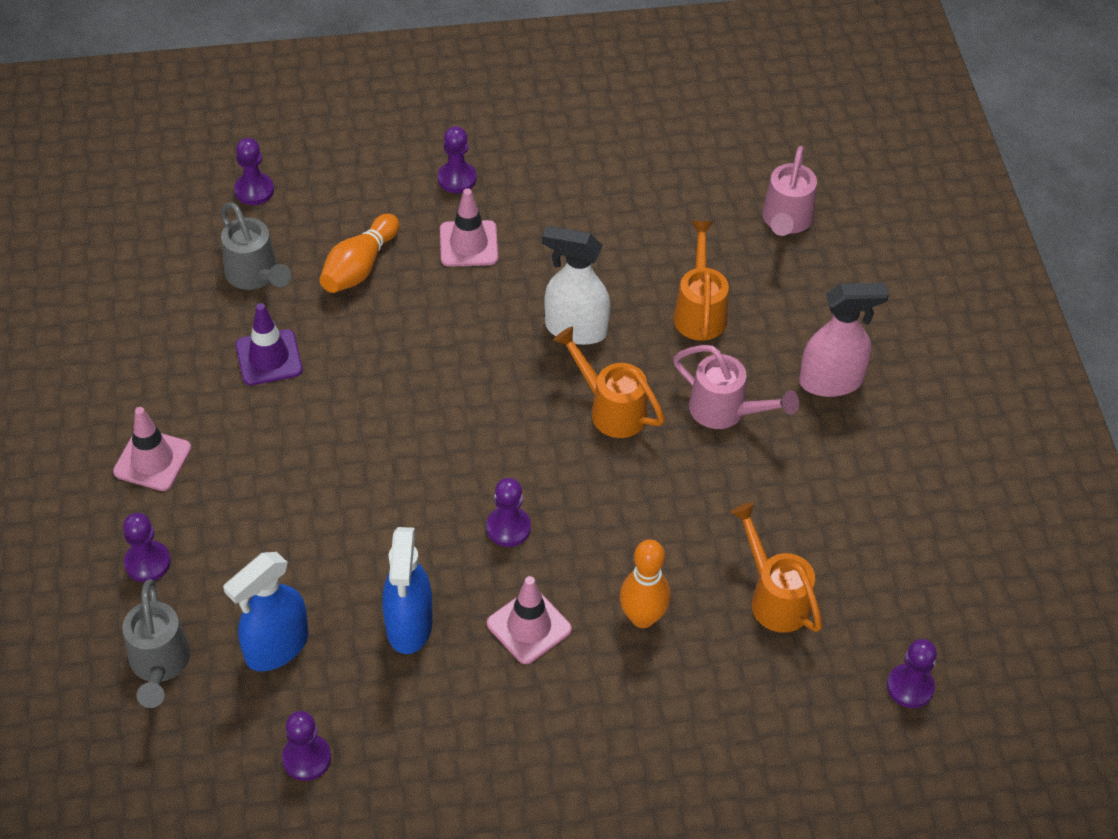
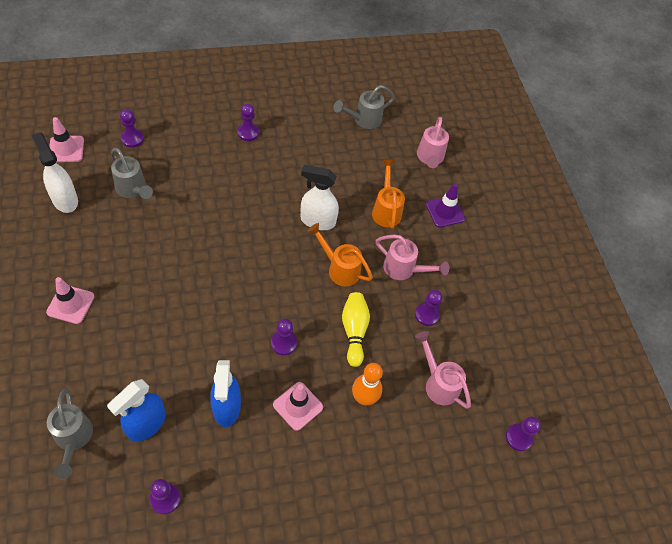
camera: 10 degrees left, 5 degrees up
purple pawn [123,513,171,582] -> purple pawn moved to [415,290,442,326]
purple traffic cone [236,303,303,385] -> purple traffic cone moved to [426,183,465,227]
orange bowling pin [320,214,399,293] -> none
pink traffic cone [440,188,498,267] -> pink traffic cone moved to [49,117,84,162]
orange watering can [730,502,822,633] -> pink watering can [415,331,471,409]
pink spray bottle [799,283,889,397] -> none
none -> white spray bottle [32,132,78,213]
none -> grey watering can [333,85,395,129]
none -> yellow bowling pin [342,292,370,367]

